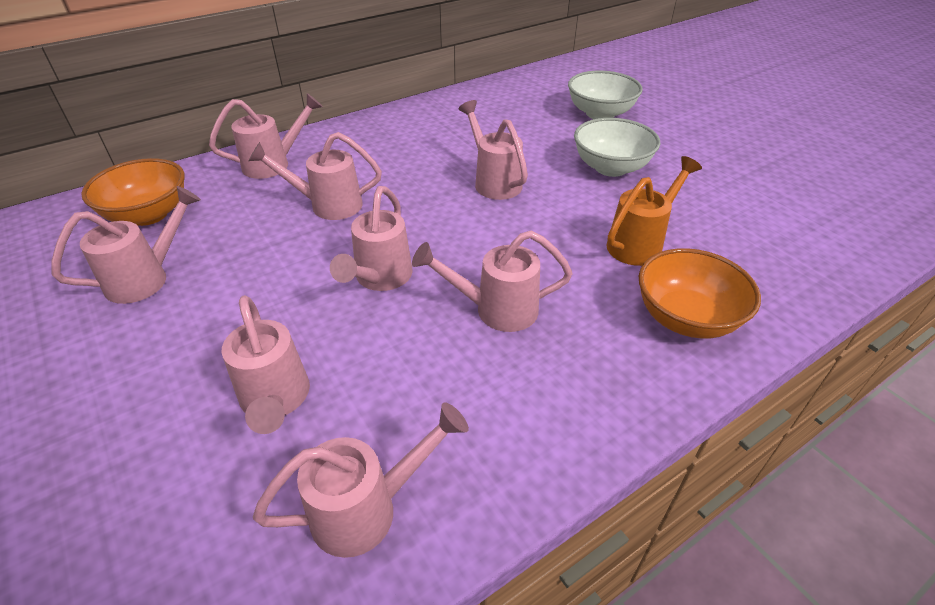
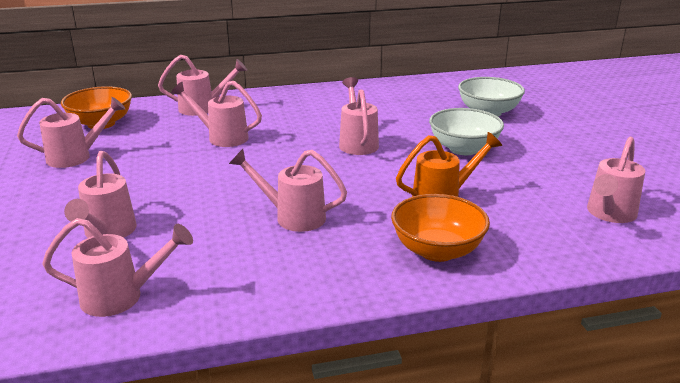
camera: 20 degrees right, 15 degrees down
pink watering can [330,186,412,291] -> pink watering can moved to [587,137,645,223]

